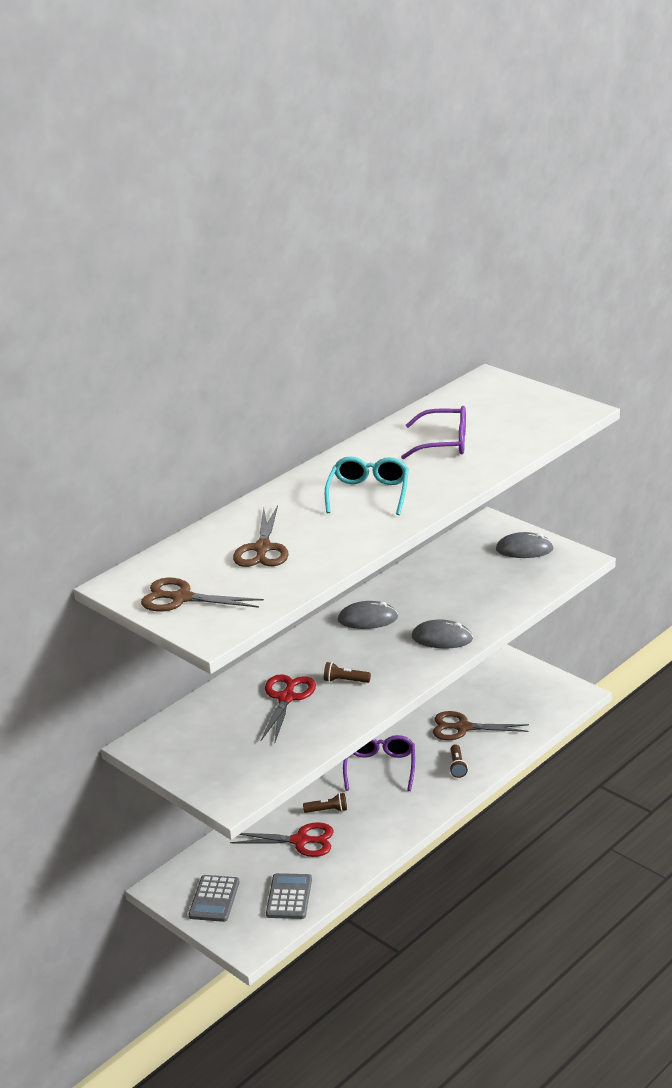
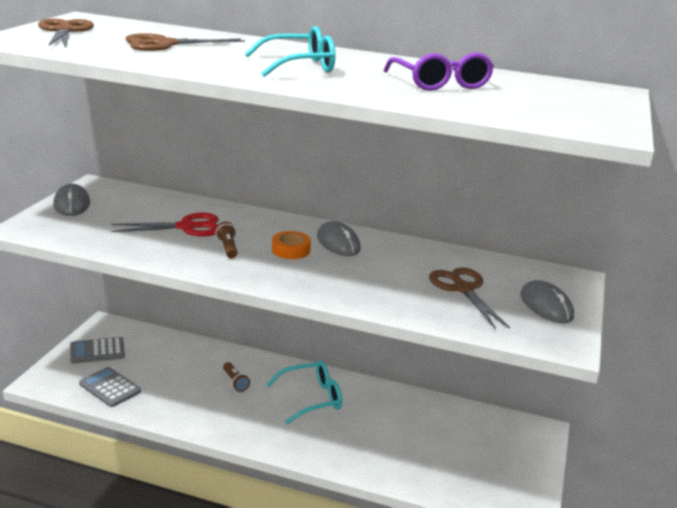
camera: 60 degrees right, 5 degrees down
red scissors [230,822,334,857] -> none
grey calculator [266,873,312,919] -> grey calculator turned 120 degrees counterclockwise [79,367,141,407]
purple glasses [343,735,415,791] -> turquoise glasses [266,361,342,424]
grey mouse [412,619,473,649] -> grey mouse moved to [53,184,90,216]
brown scissors [433,711,529,740] -> brown scissors moved to [429,267,510,329]
brown flashlight [449,744,468,778] -> none
none -> orange tape [272,231,311,259]

